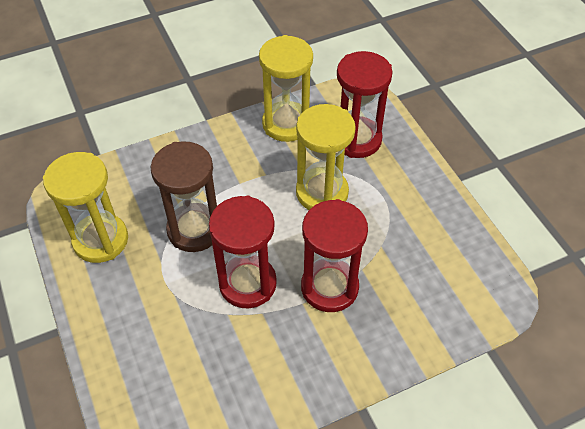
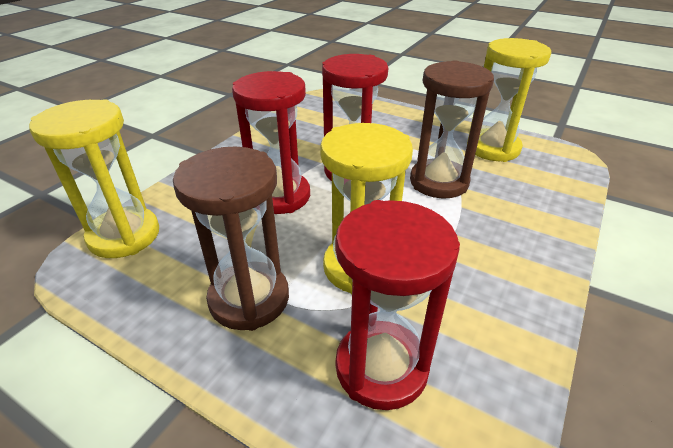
camera: 145 degrees right, 15 degrees down
yellow hourglass [259,35,313,142] -> yellow hourglass moved to [29,99,159,258]
none -> brown hourglass [173,147,289,331]

